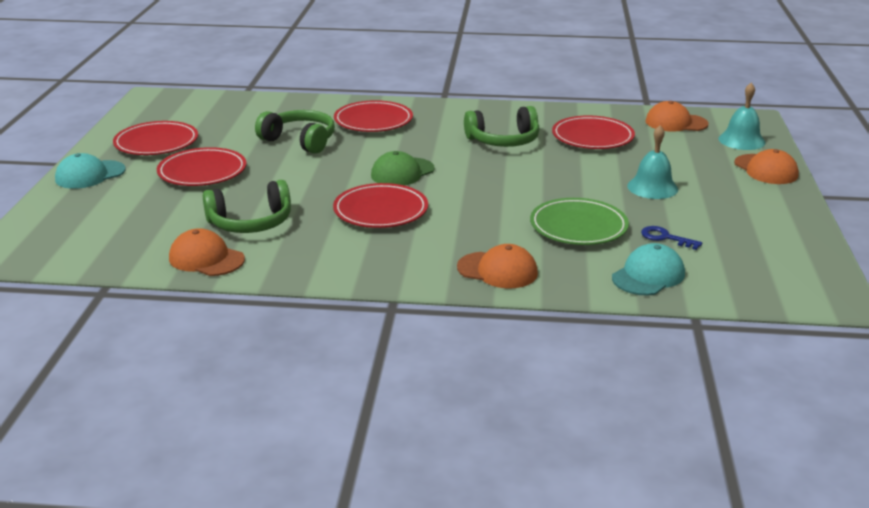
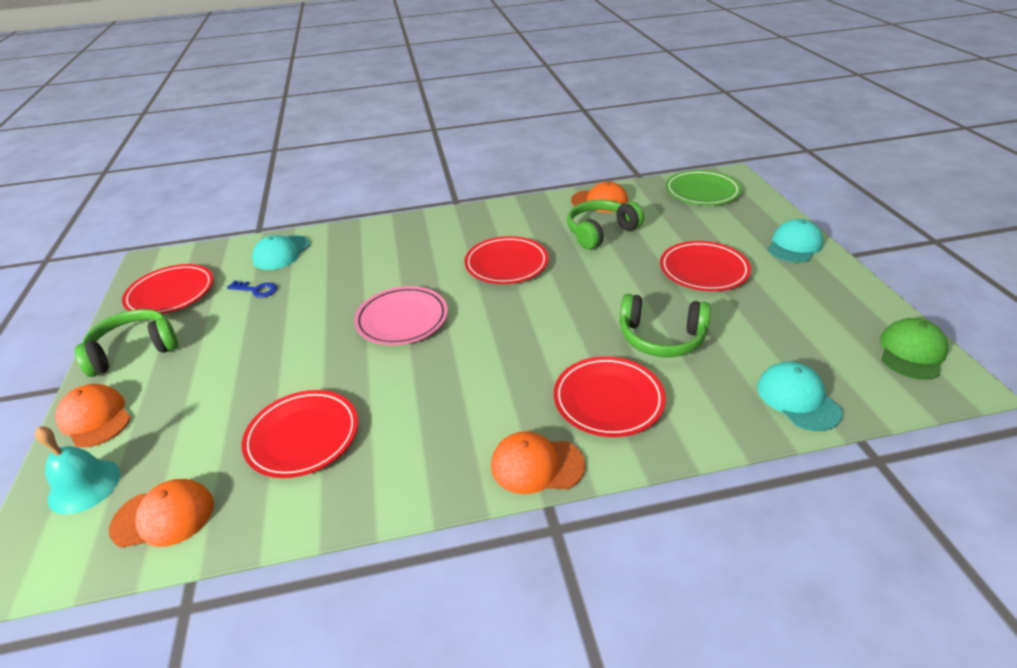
camera: 165 degrees right, 10 degrees up
red plate [113,121,198,155] -> red plate moved to [122,264,214,314]
green cap [371,151,435,186] -> green cap moved to [880,318,949,380]
orange cap [457,244,538,288] -> orange cap moved to [491,431,585,494]
green headphones [464,106,539,147] -> green headphones moved to [75,309,178,377]
green plate [530,198,629,245] -> green plate moved to [665,170,741,205]
turquoise bell [627,125,678,199] -> none
none -> pink plate [354,286,448,345]
none -> turquoise cap [757,362,843,431]

